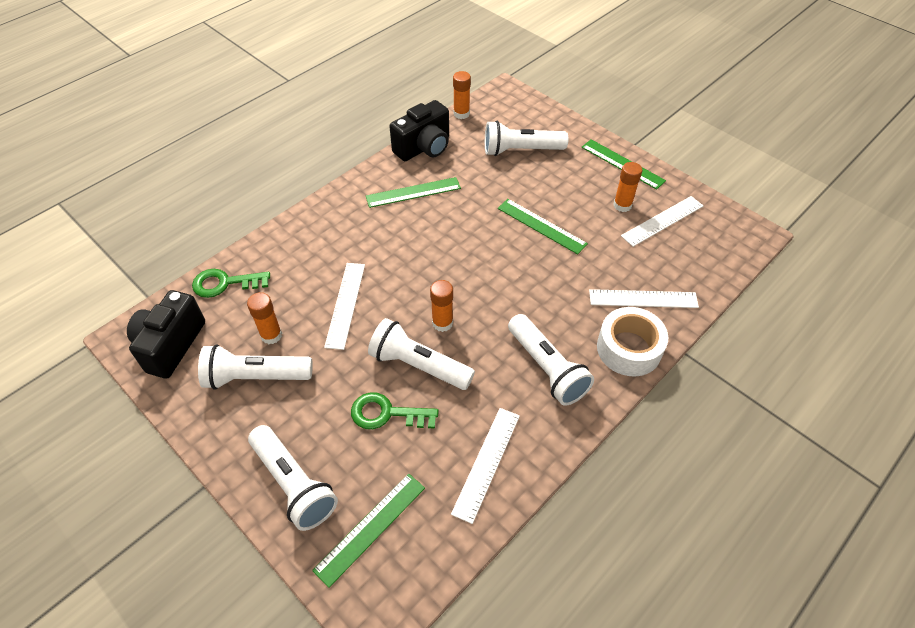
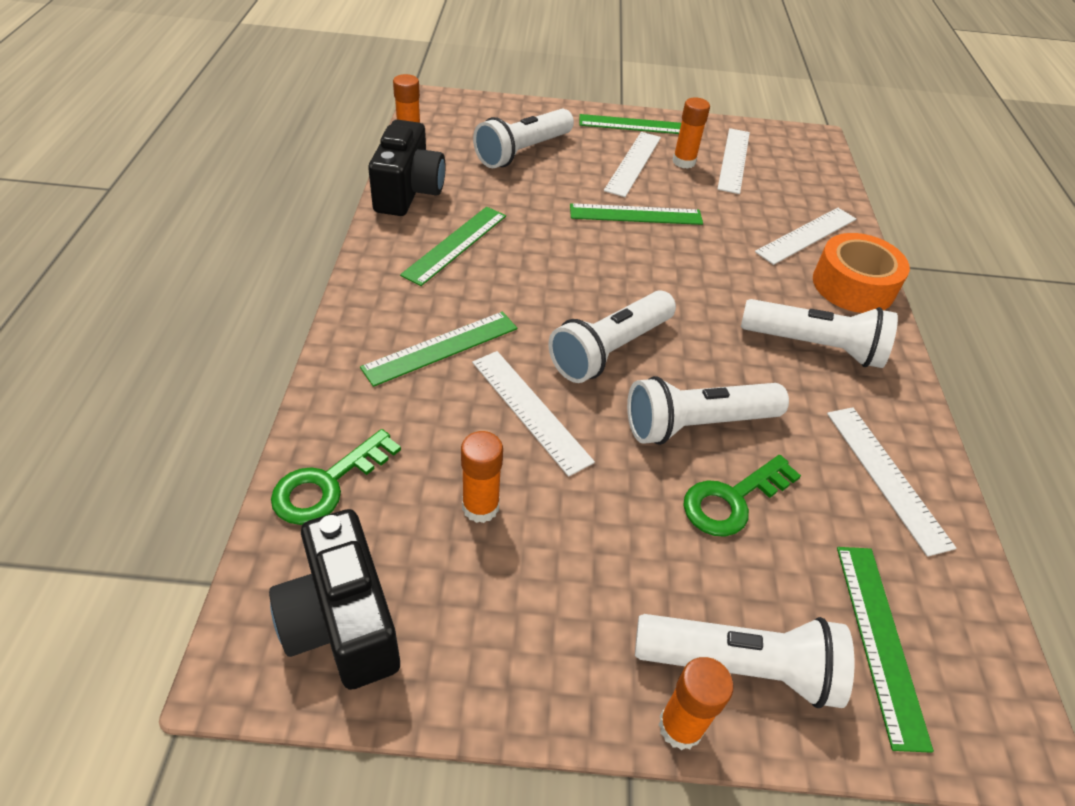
camera: 45 degrees left, 5 degrees down
white flashlight [198,344,313,390] -> white flashlight moved to [548,290,676,383]
orange glue stick [430,280,453,332] -> orange glue stick moved to [658,657,734,750]
white tape [597,307,668,376] -> orange tape [813,233,910,313]
none -> green ruler [360,311,517,387]
none -> white ruler [604,132,661,197]

